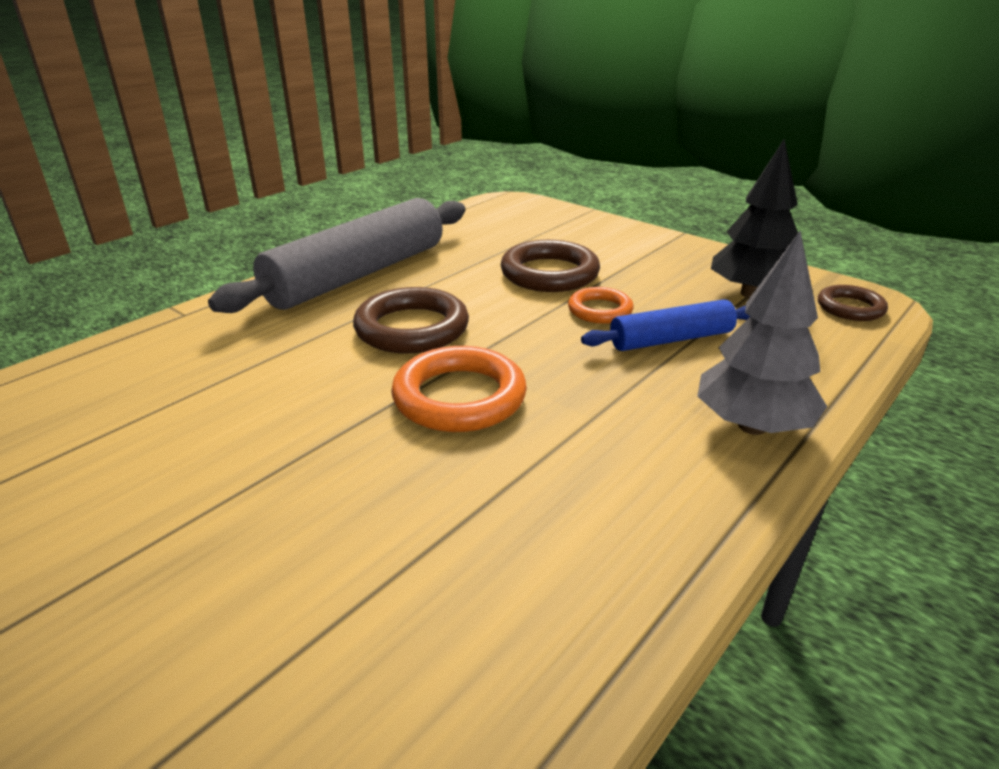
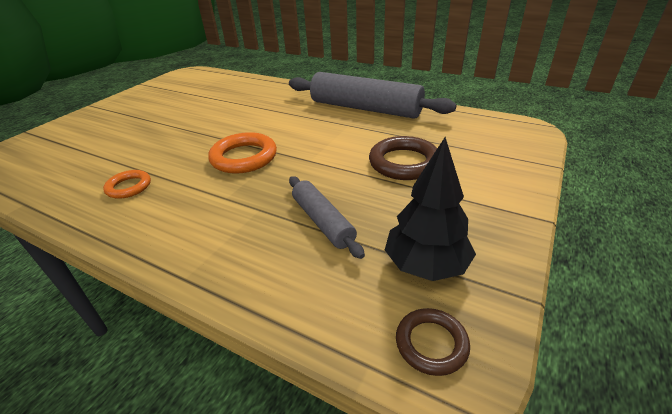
camera: 80 degrees right, 5 degrees up
brown ring [353,287,469,353] -> none
orange ring [568,287,634,324] -> orange ring moved to [103,170,151,199]
blue rolling pin [581,299,750,351] -> grey rolling pin [289,176,365,259]
grey tree [697,231,827,435] -> none

